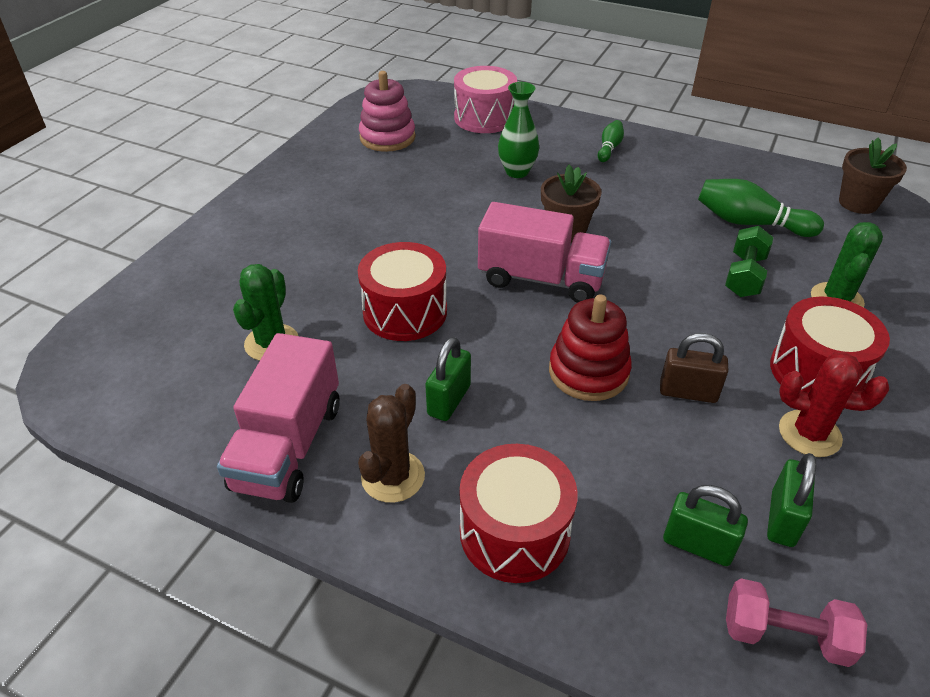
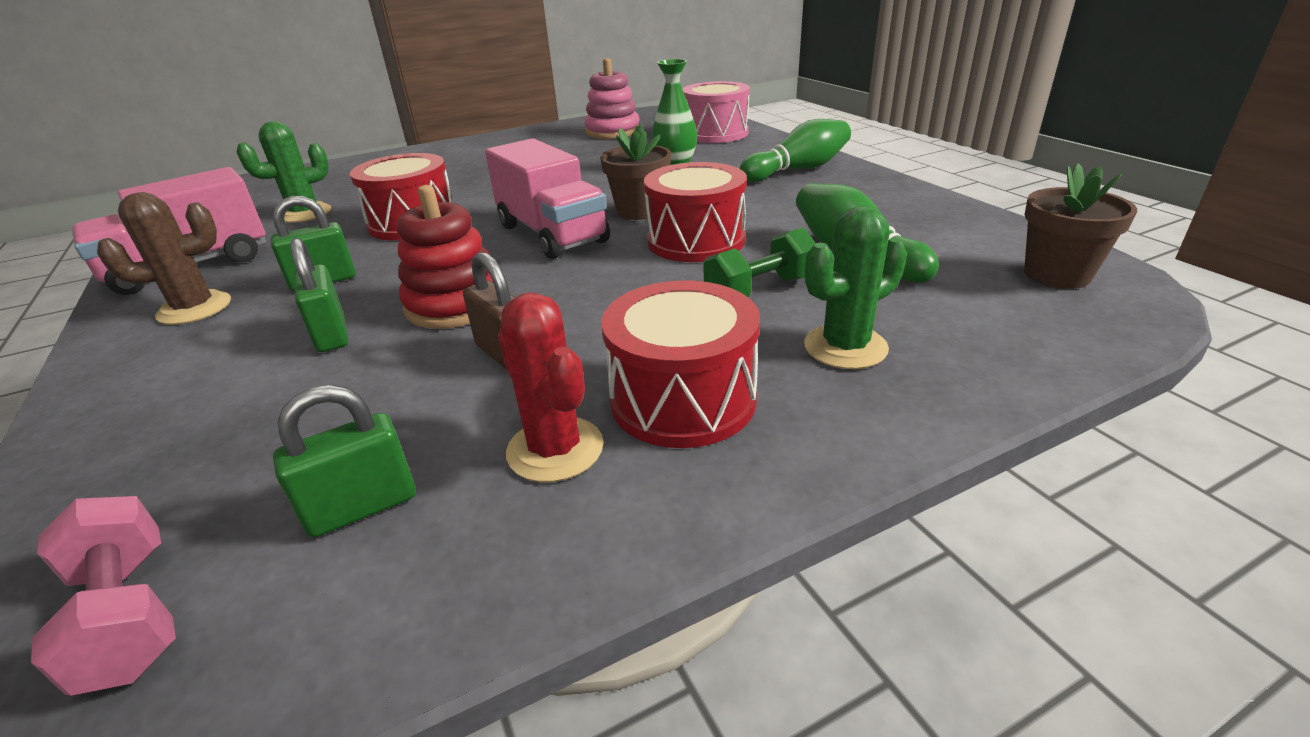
camera: 40 degrees right, 10 degrees down
red drum [459,444,578,583] -> red drum moved to [644,162,747,262]
green bowling pin [598,120,624,162] -> green bowling pin [740,119,851,182], size x1.78
green padlock [663,485,748,566] -> green padlock moved to [290,238,348,352]

